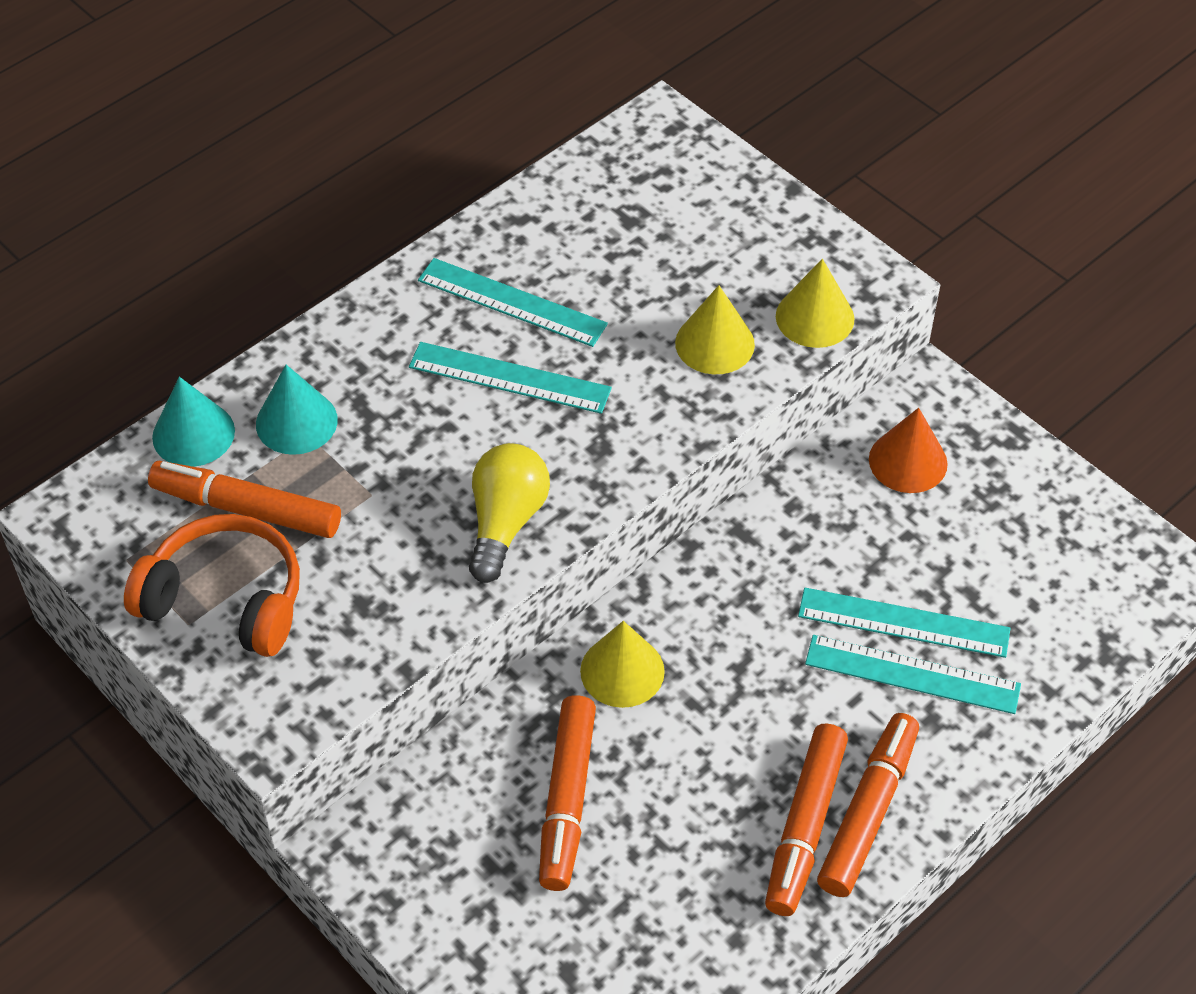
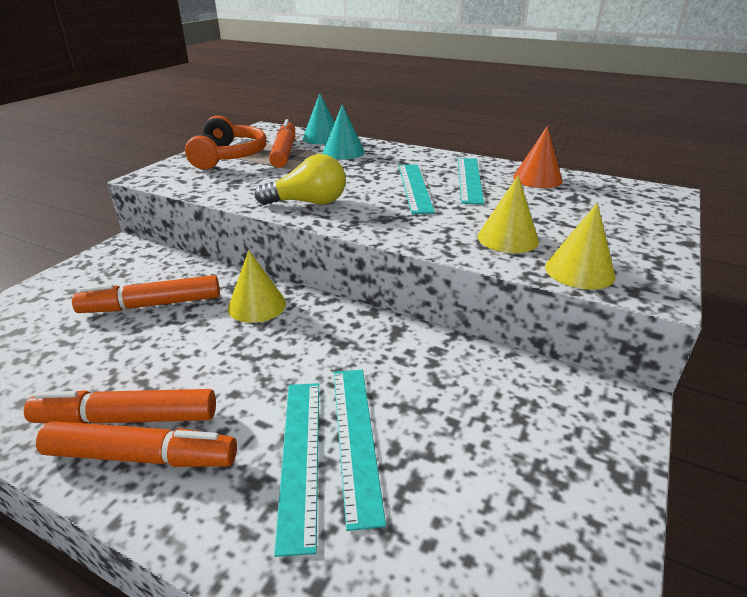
camera: 70 degrees right, 20 degrees down
orange cone [869,408,948,493] -> orange cone moved to [513,126,563,188]

